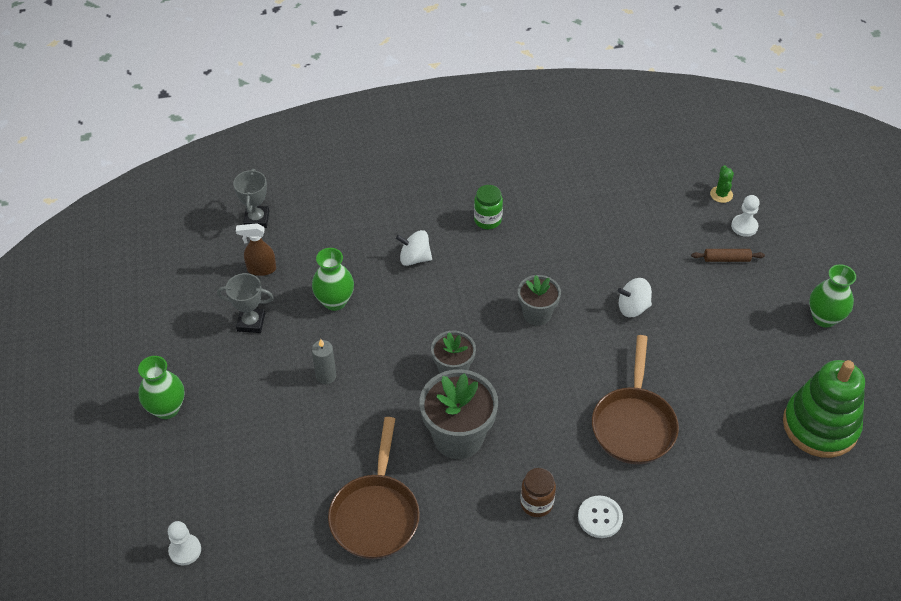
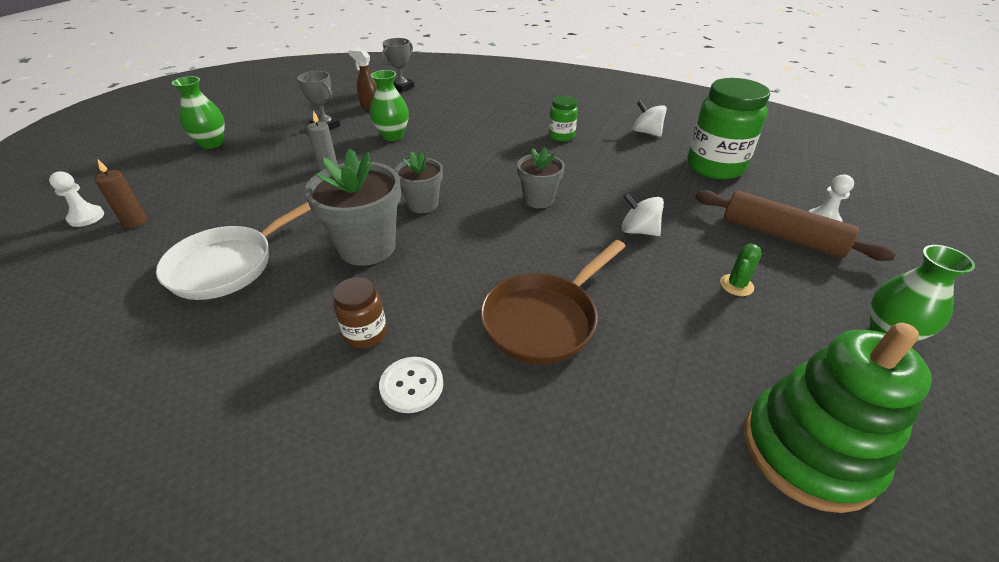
camera: 35 degrees right, 10 degrees down
brown pan [328,417,420,559] -> white pan [156,202,311,300]
white spinning top [396,230,432,266] -> white spinning top moved to [633,100,667,137]
brown rolling pin [691,249,765,262] -> brown rolling pin [695,190,896,261], size x2.05
green cactus [710,165,734,203] -> green cactus moved to [720,243,762,296]
none -> brown candle [94,160,147,228]
none -> green jar [687,78,770,180]

